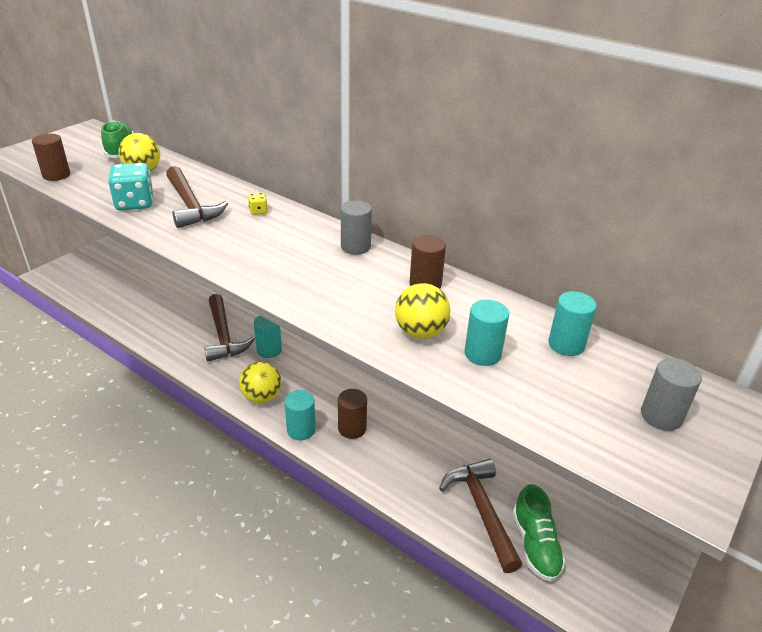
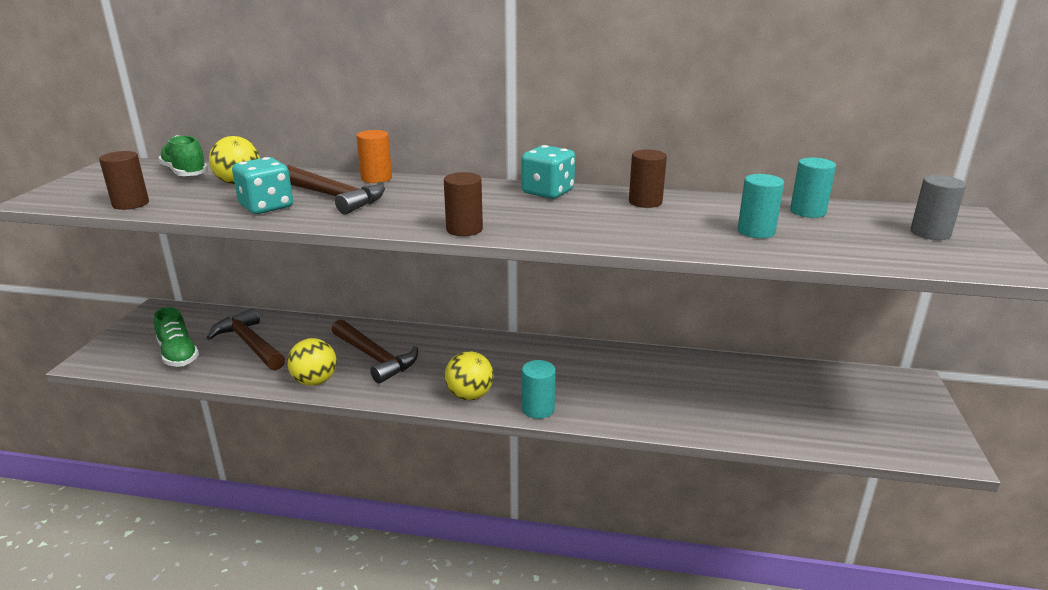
camera: 25 degrees left, 10 degrees down
yellow dice [248,193,268,215] -> none
turquoise cylinder [254,315,282,358] -> none
brown cylinder [338,389,367,439] -> brown cylinder moved to [444,172,483,236]
grey cylinder [341,200,372,255] -> turquoise dice [521,145,575,199]
yellow ball [395,283,450,339] -> yellow ball moved to [287,338,337,386]
brown hammer [439,459,522,573] -> brown hammer moved to [206,308,285,371]
green shoe [513,484,566,582] -> green shoe moved to [154,307,199,367]
none -> orange cylinder [356,130,392,183]

